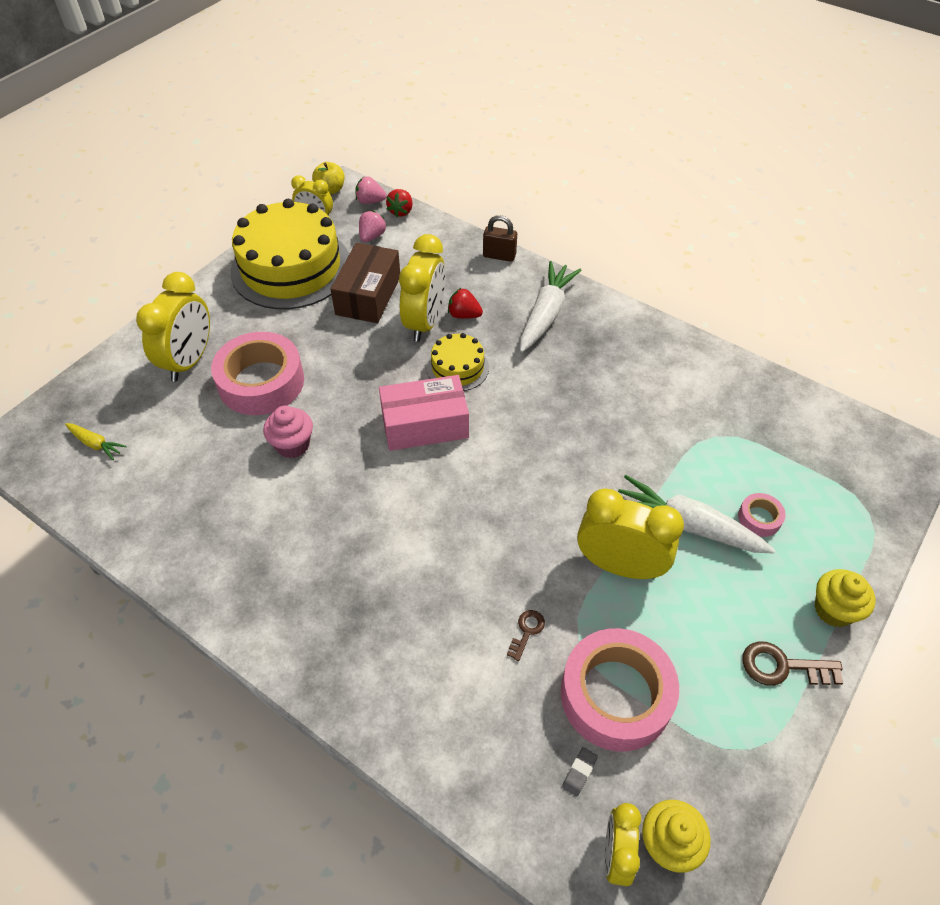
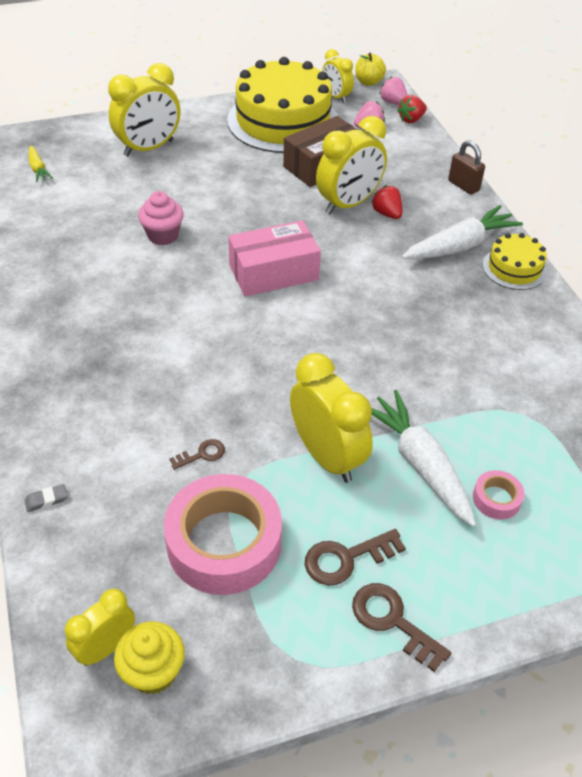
camera: 35 degrees right, 5 degrees down
pink tape [211,332,304,415] -> none
pink box [379,375,469,451] -> pink box turned 45 degrees counterclockwise [228,220,321,297]
yellow cake [427,333,489,391] -> yellow cake moved to [483,233,547,290]
grey eraser [562,747,598,796] -> grey eraser moved to [24,484,68,512]
yellow cupcake [814,569,876,627] -> none
none -> brown key [305,529,406,586]

